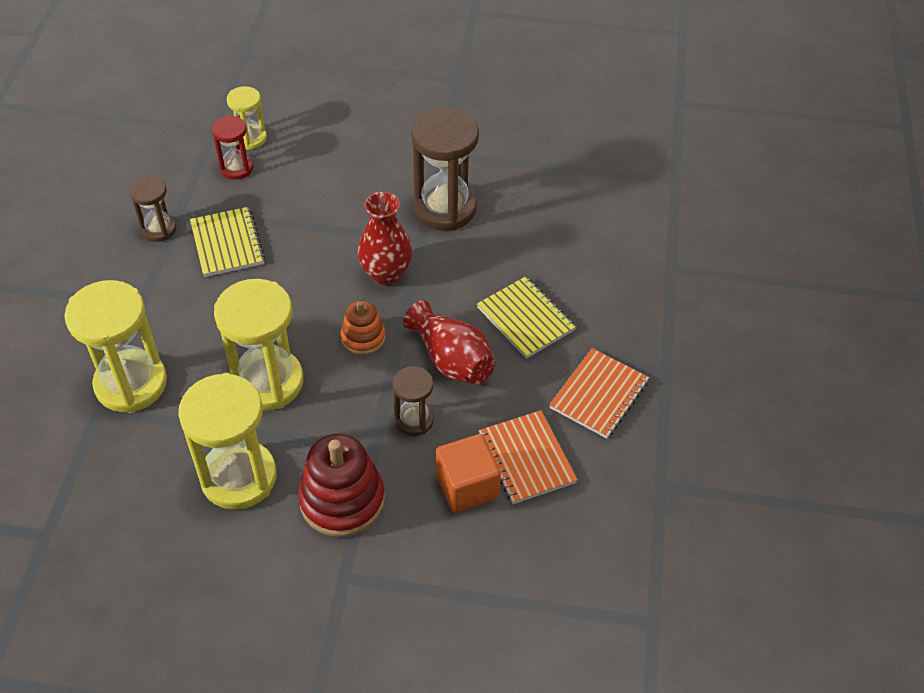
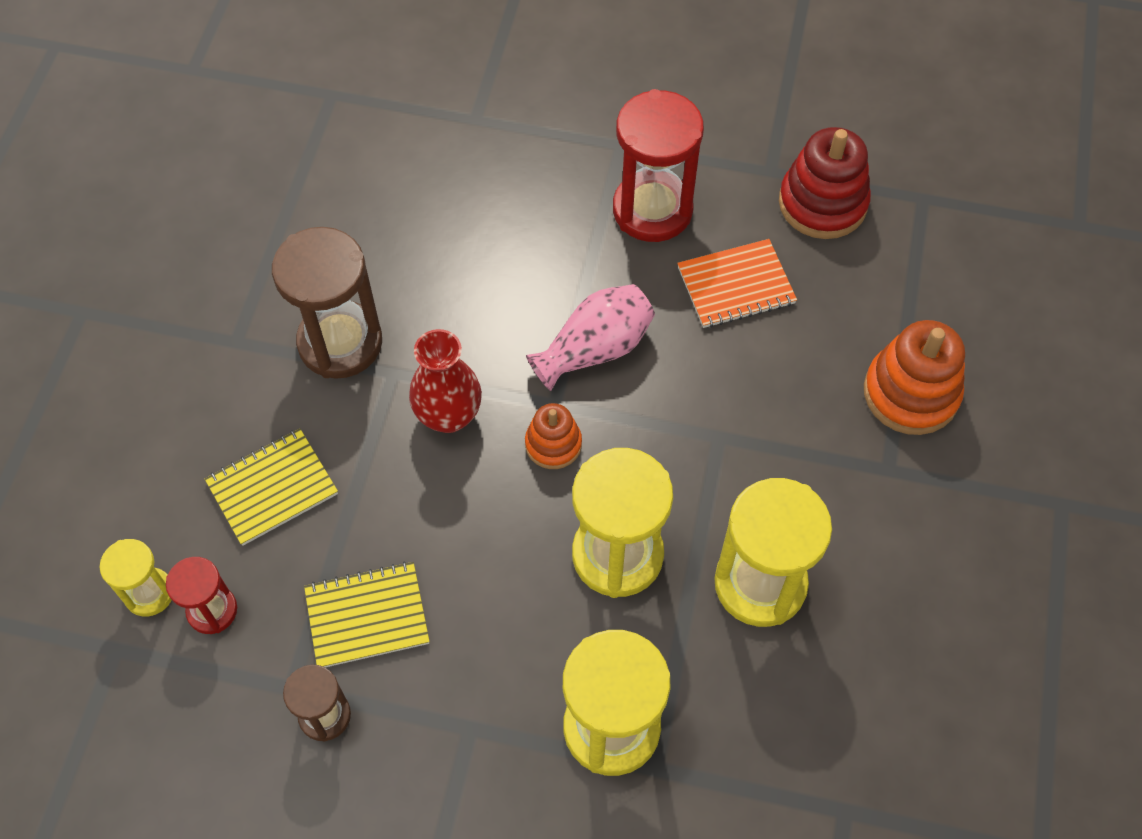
camera: 85 degrees left, 10 degrees up
red stacking toy [298,434,385,537] -> red stacking toy moved to [779,127,871,239]
brown hourglass [392,366,434,436] -> none
red vase [403,300,495,384] -> pink vase [526,284,655,391]
orange cube [435,434,501,512] -> none
yellow notebook [477,276,577,359] -> yellow notebook moved to [205,428,338,546]
orange notebook [549,348,649,439] -> red hourglass [613,89,704,242]
none -> orange stacking toy [864,320,965,435]

